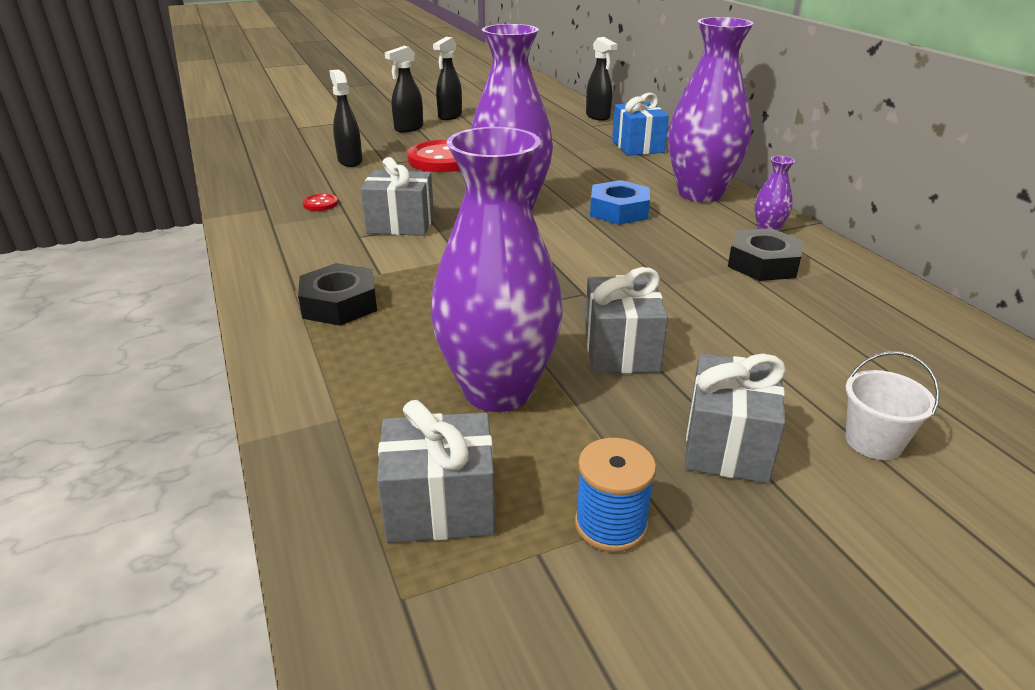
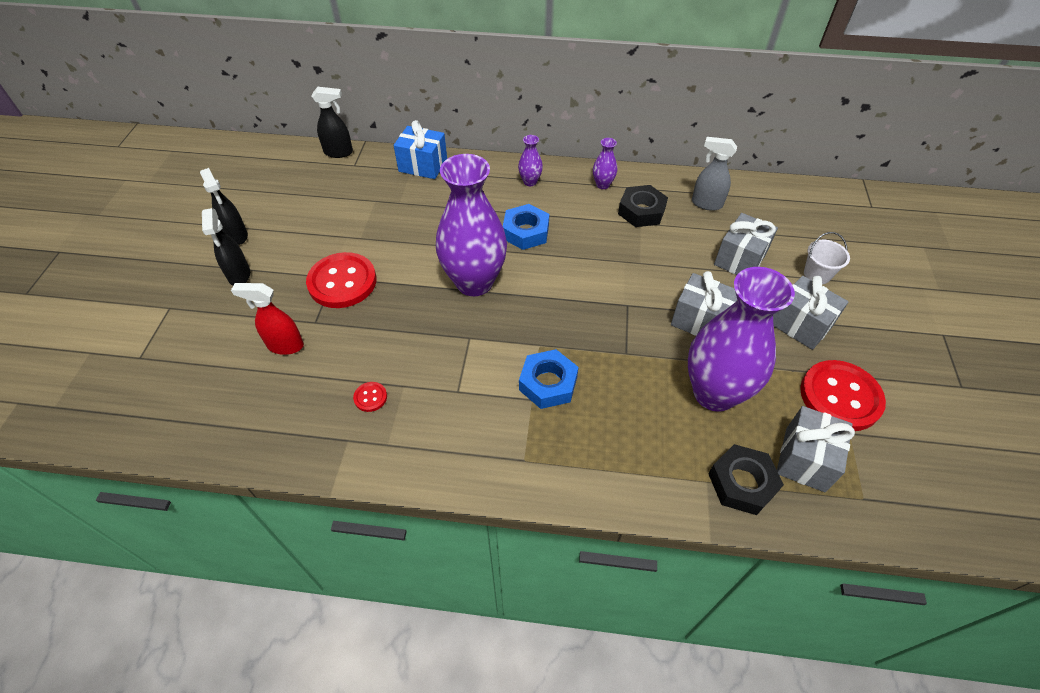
camera: 60 degrees left, 20 degrees up
black nut [298,263,377,326] -> black nut moved to [708,444,784,515]
black spray bottle [329,70,362,167] -> red spray bottle [231,283,304,355]
grey gift [361,157,434,236] -> grey gift moved to [714,213,778,275]
blue spool [575,438,656,552] -> red button [800,360,886,431]
purple vase [668,17,754,202] -> purple vase [518,135,543,186], size x0.41
none -> blue nut [519,349,579,409]
none -> grey spray bottle [692,137,737,211]

